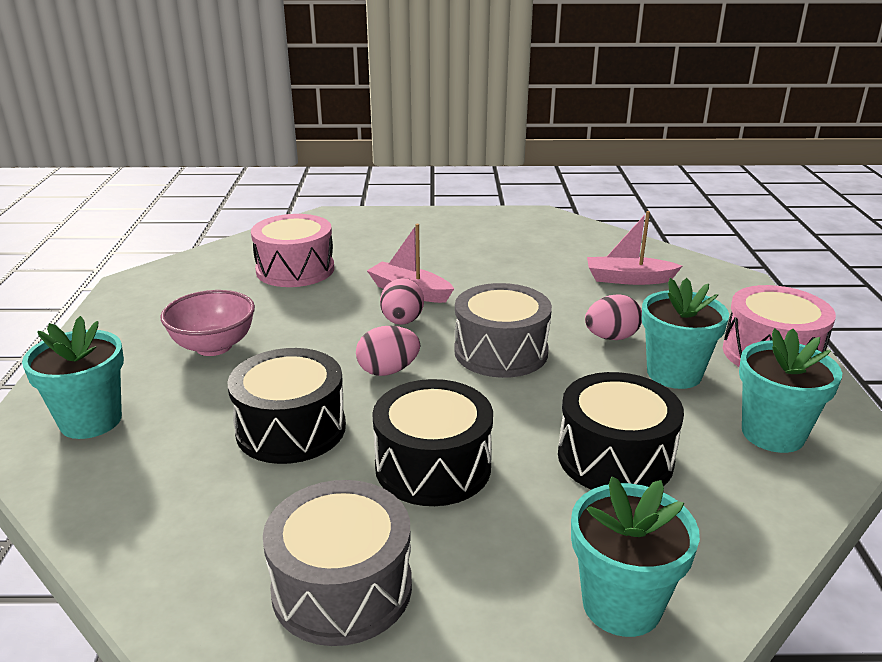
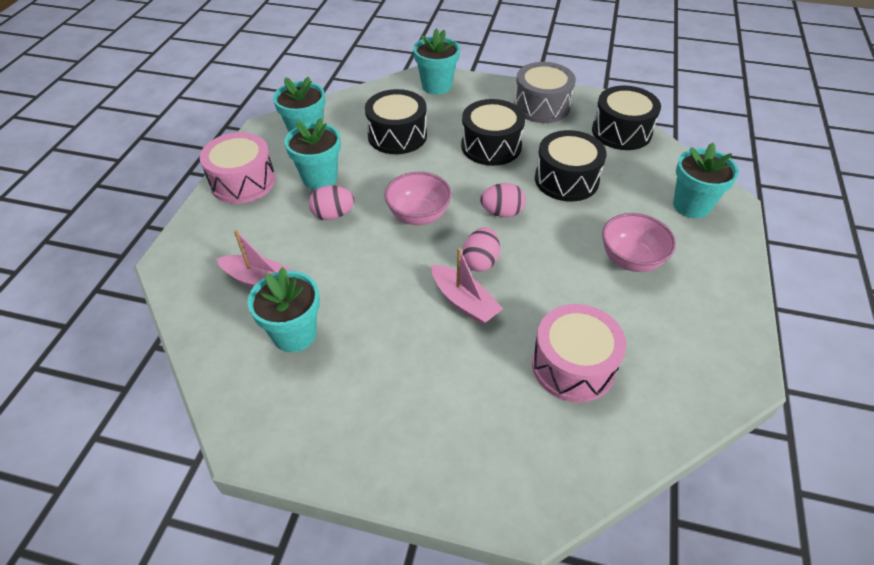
camera: 165 degrees left, 20 degrees up
grey drum [454,283,552,378] -> pink bowl [384,172,452,225]
none -> turquoise flower pot [248,267,320,352]
none -> black drum [592,85,661,150]

